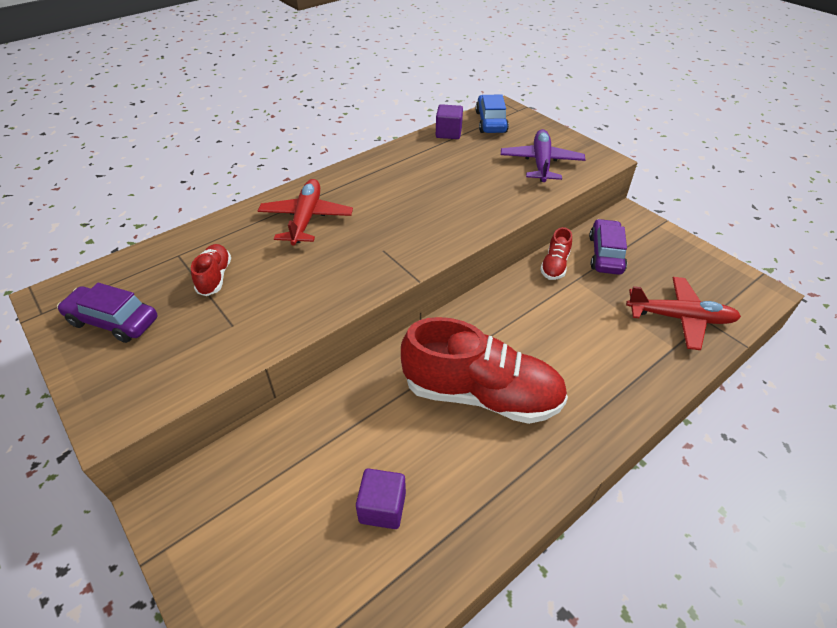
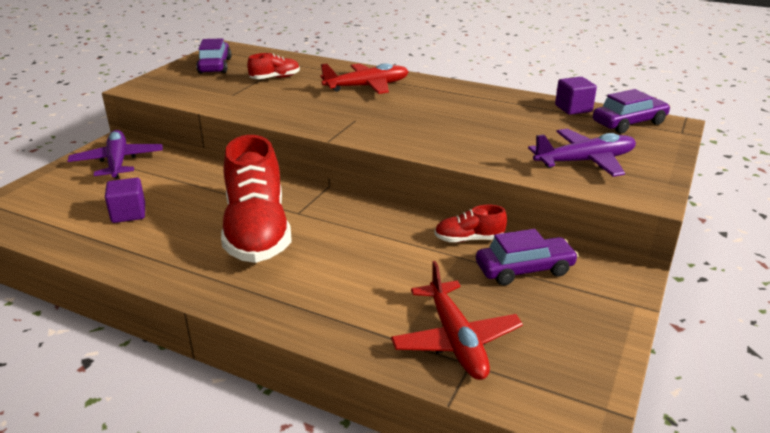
camera: 65 degrees right, 15 degrees down
blue car [476,95,509,133] -> purple car [593,89,671,133]
none -> purple plane [68,130,163,179]

